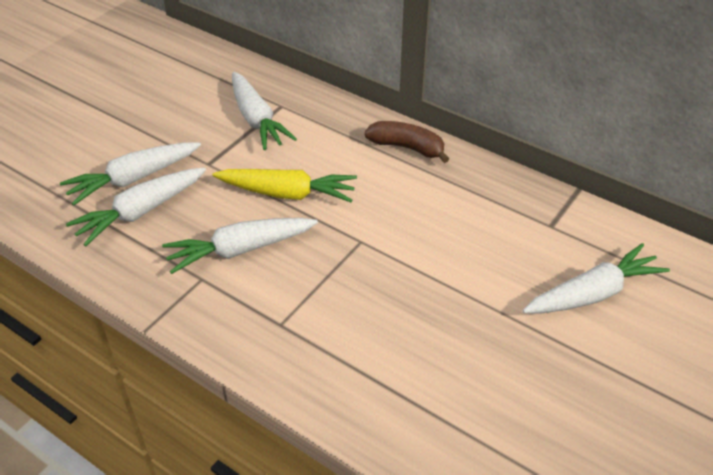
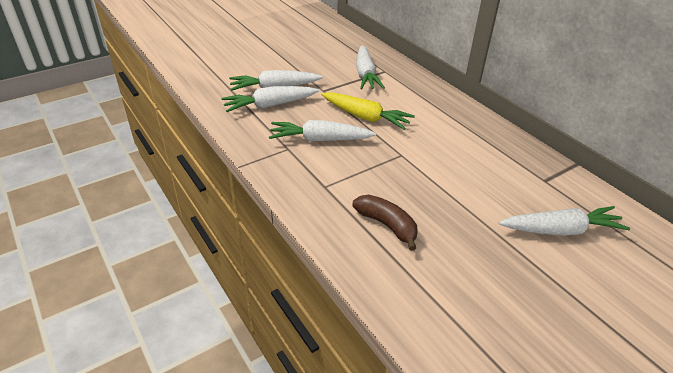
camera: 20 degrees right, 5 degrees down
brown banana [364,121,449,163] -> brown banana moved to [352,195,418,251]

